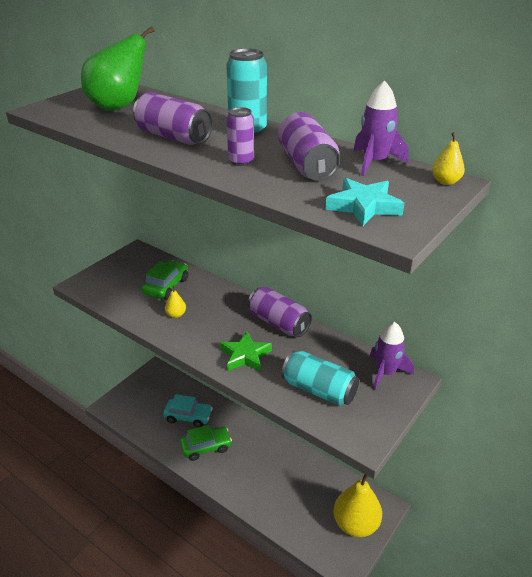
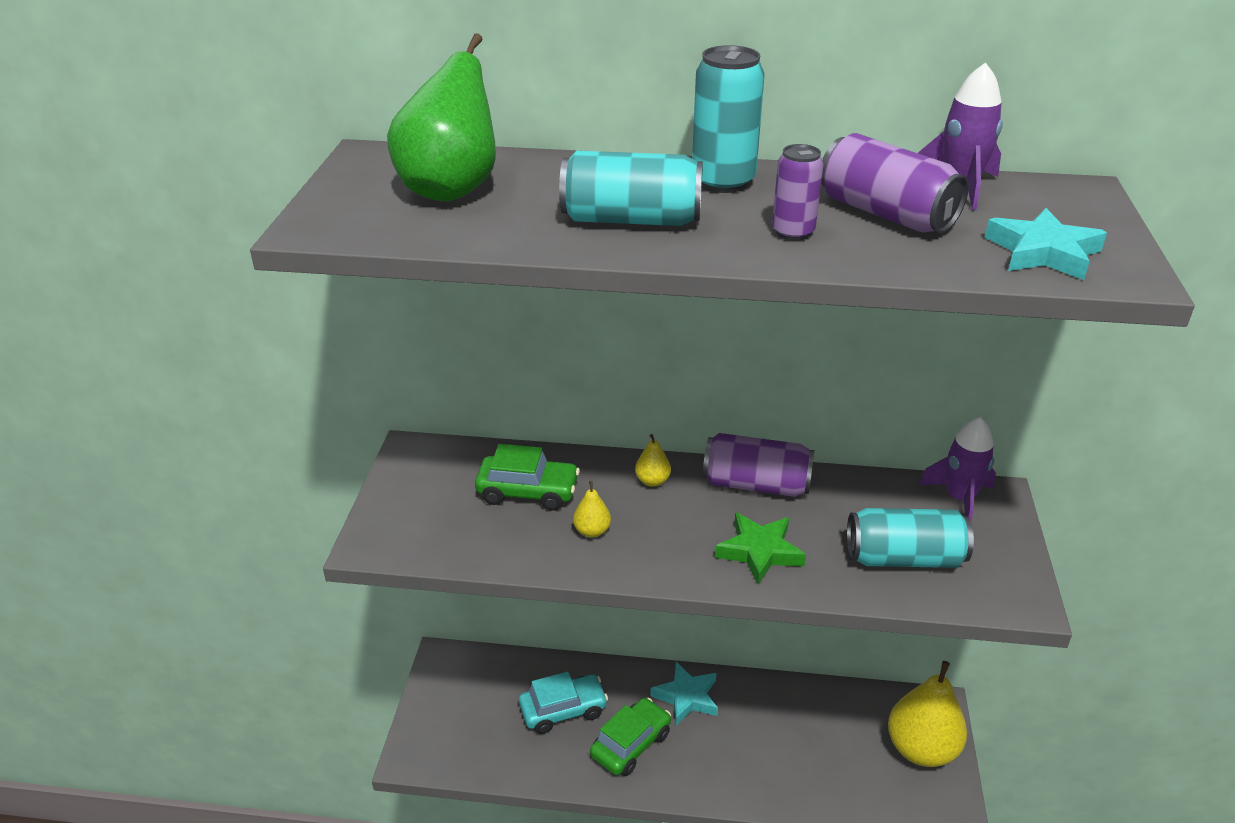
camera: 30 degrees left, 0 degrees up
purple can [133,92,213,145] -> turquoise can [559,151,703,226]
green car [142,260,188,300] -> green car turned 105 degrees clockwise [475,444,580,511]
yellow pear [432,132,465,185] -> yellow pear moved to [635,434,671,487]
none -> turquoise star [650,662,718,725]

